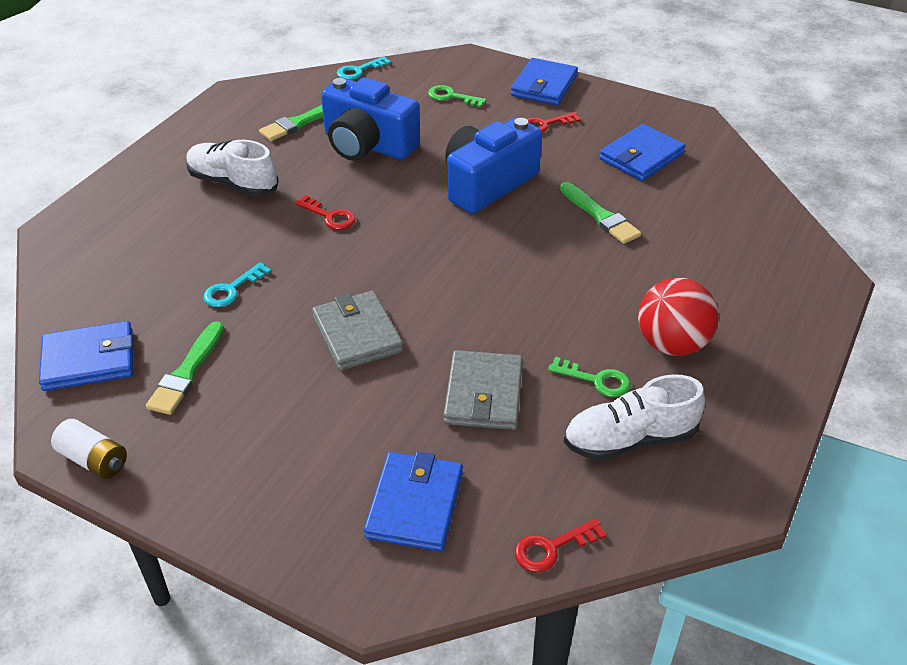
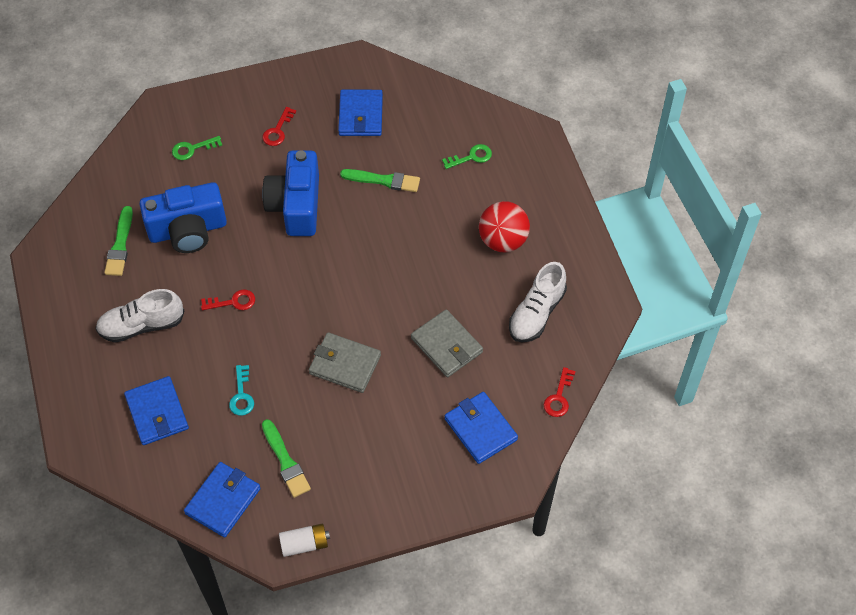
camera: 45 degrees left, 15 degrees up
turquoise key [337,56,391,80] -> none
blue wallet [511,58,578,105] -> blue wallet moved to [124,376,189,445]
green key [548,357,631,397] -> green key moved to [442,144,492,169]

